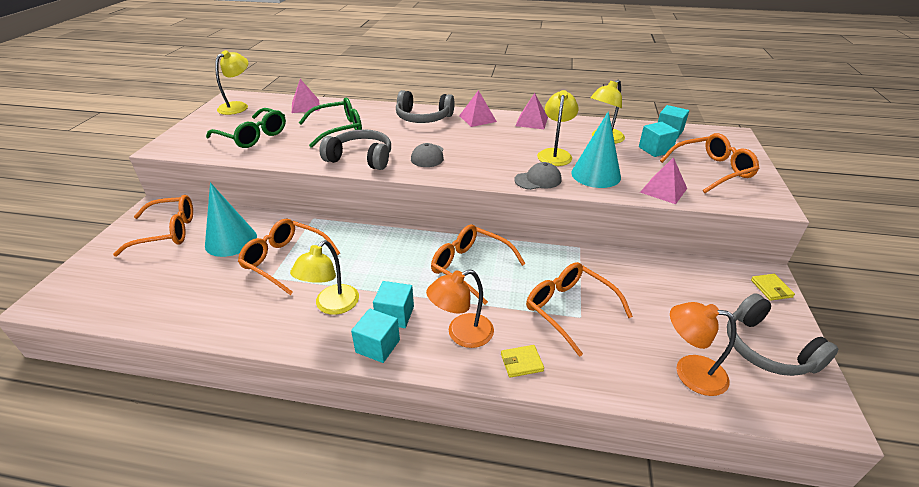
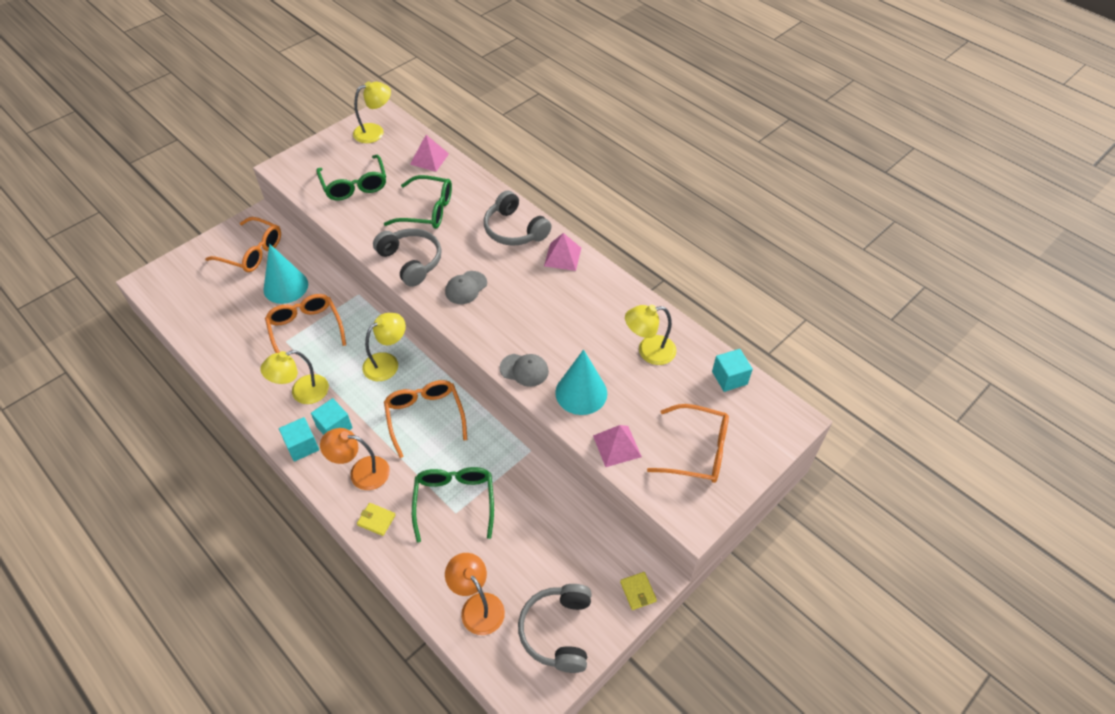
camera: 35 degrees right, 15 degrees up
pink pyramid [515,93,548,129] -> none
orange glasses [526,262,633,357] -> green glasses [412,467,494,543]
yellow lamp [537,90,579,166] -> yellow lamp moved to [362,313,406,381]
turquoise cube [639,122,679,157] -> none
yellow wallet [751,274,795,301] -> yellow wallet turned 45 degrees counterclockwise [620,572,657,610]

